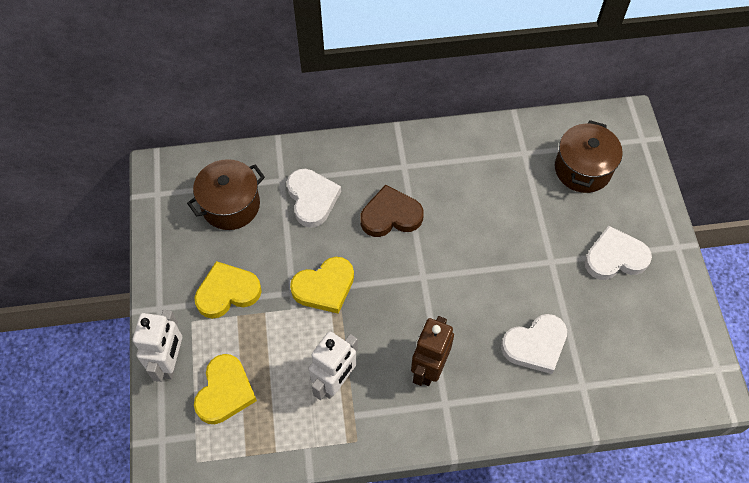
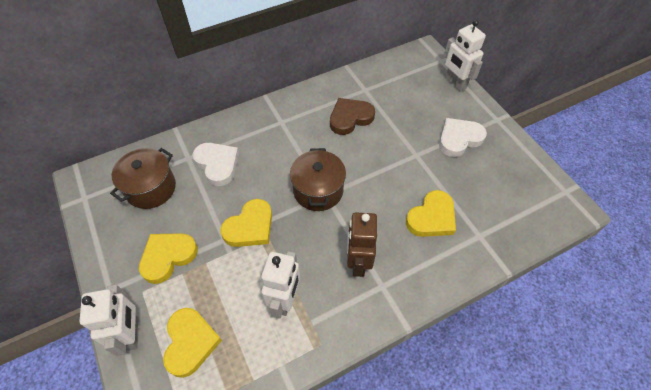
camera: 20 degrees left, 5 degrees down
brown heart [360,185,424,237] -> brown heart moved to [330,98,375,135]
white heart [501,314,567,374] -> yellow heart [406,190,456,237]
brown pot [555,120,623,193] -> brown pot moved to [290,148,346,211]
none -> white robot [444,20,486,92]

